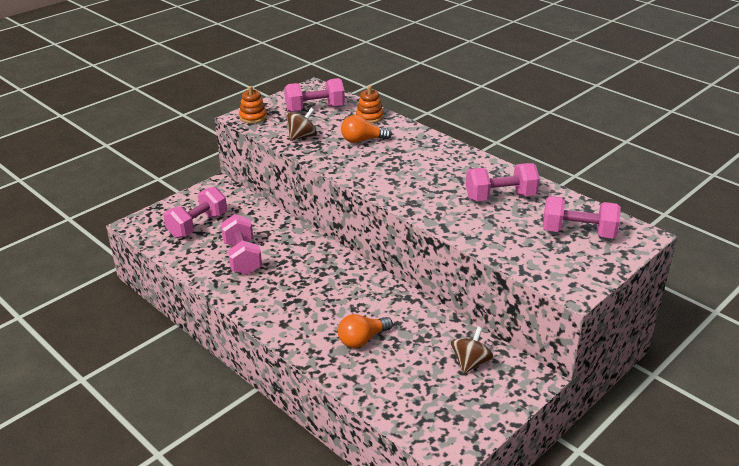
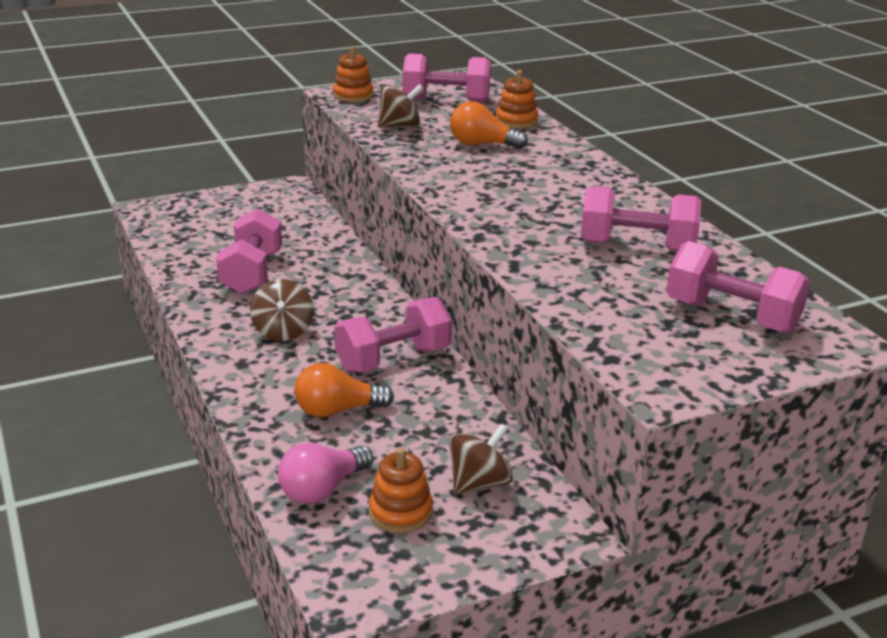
camera: 20 degrees right, 5 degrees down
pink dumbbell [163,187,227,238] -> pink dumbbell moved to [334,297,452,372]
none -> brown spinning top [250,279,314,341]
none -> pink light bulb [278,443,373,504]
none -> orange stacking toy [369,448,433,533]

